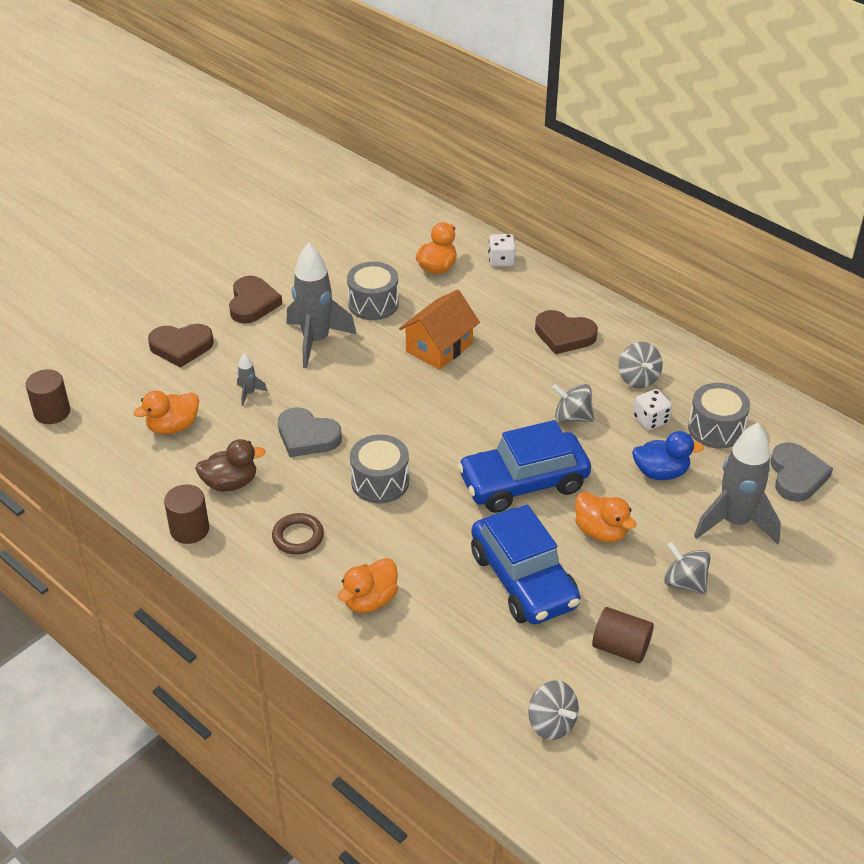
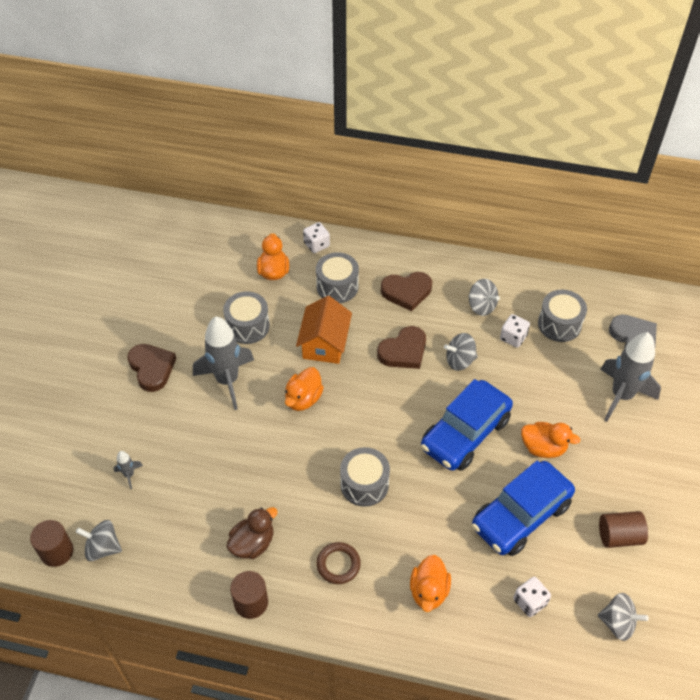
camera: 30 degrees left, 10 degrees up
orange duck [134,390,199,435] -> orange duck moved to [285,367,324,411]
brown heart [148,324,214,367] -> brown heart moved to [377,326,426,369]
grey rocket [237,353,267,406] -> grey rocket moved to [114,451,143,489]
grey heart [278,407,342,457] -> none
blue car [471,505,580,624] -> blue car turned 105 degrees clockwise [472,461,575,556]
blue duck [632,431,704,480] -> none
grey spinning top [664,542,711,595] -> grey spinning top moved to [76,520,122,561]
none -> grey drum [316,252,359,303]
none -> white dice [513,577,551,617]

